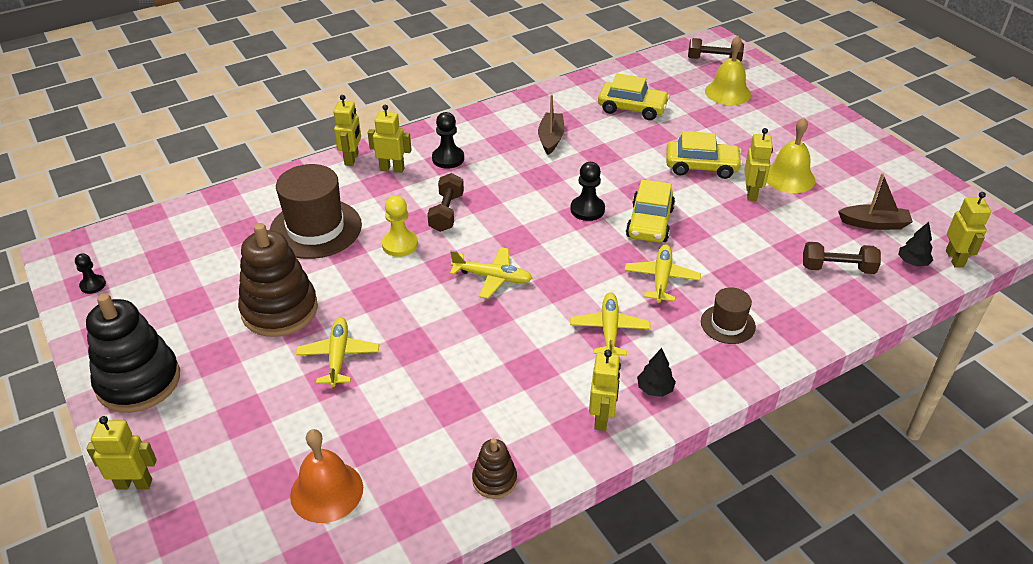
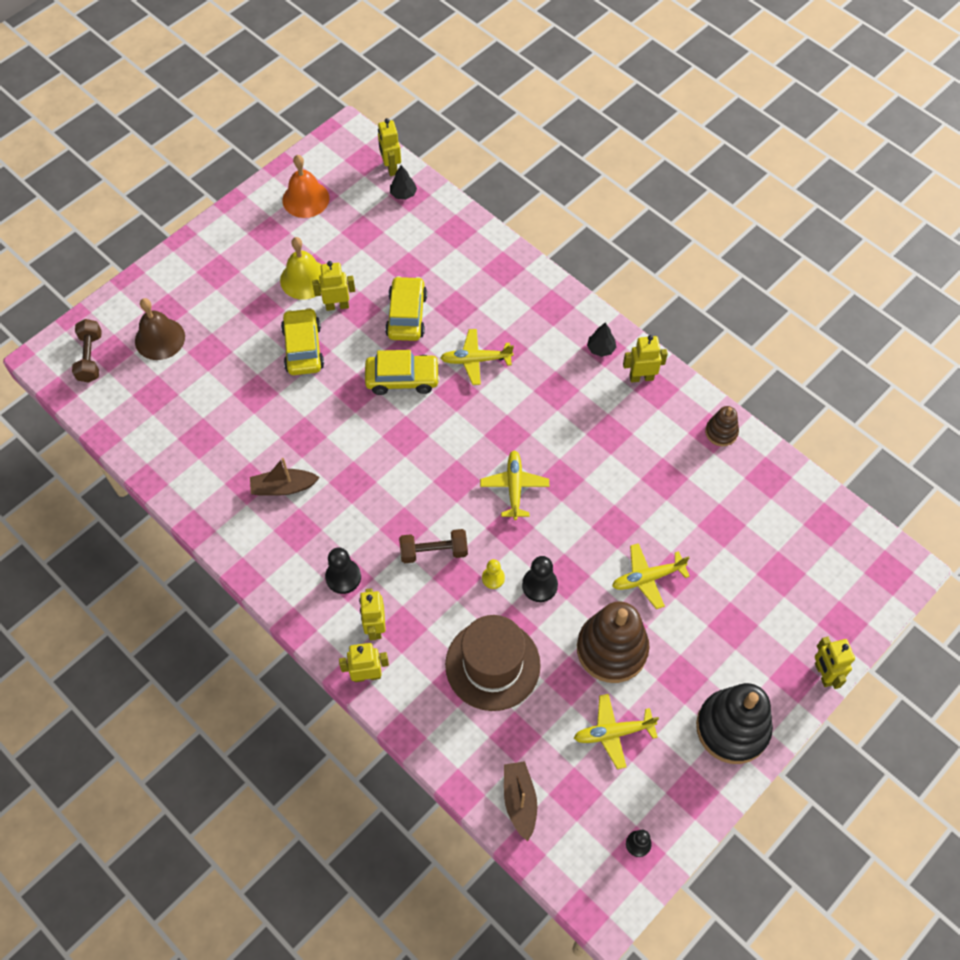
camera: 105 degrees left, 20 degrees up
orange bell [290,429,363,523] -> orange bell moved to [283,155,329,218]
yellow pawn [382,196,418,257] -> yellow pawn [482,559,505,589], size x0.65
black pawn [570,162,605,221] -> black pawn moved to [522,556,558,602]
yellow plane [570,292,651,356] -> yellow plane moved to [574,694,659,769]
yellow car [598,73,670,120] -> yellow car moved to [385,276,427,341]
brown hat [701,287,756,344] -> none
yellow bell [705,36,751,105] -> brown bell [135,298,185,360]
brown dumbbell [803,242,881,274] -> none
brown boat [838,173,913,230] -> brown boat moved to [504,761,537,841]
yellow robot [946,192,991,268] -> yellow robot turned 90 degrees counterclockwise [378,118,401,176]

